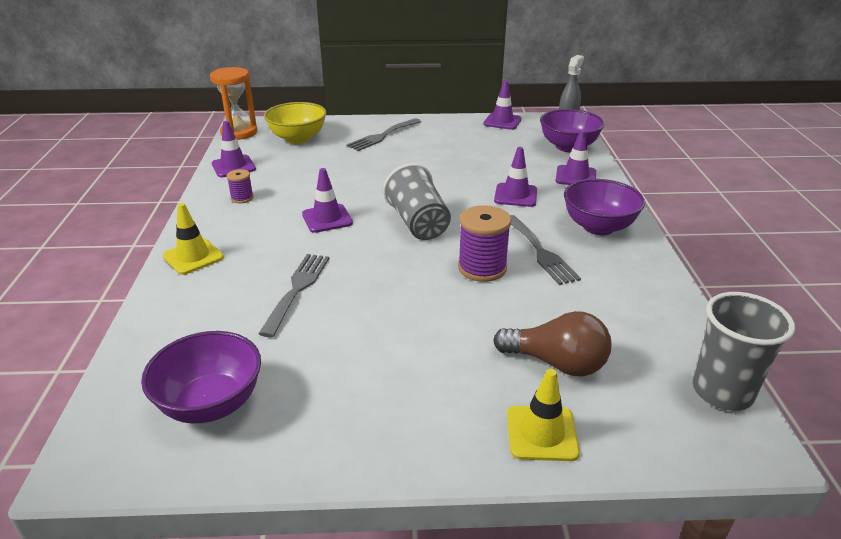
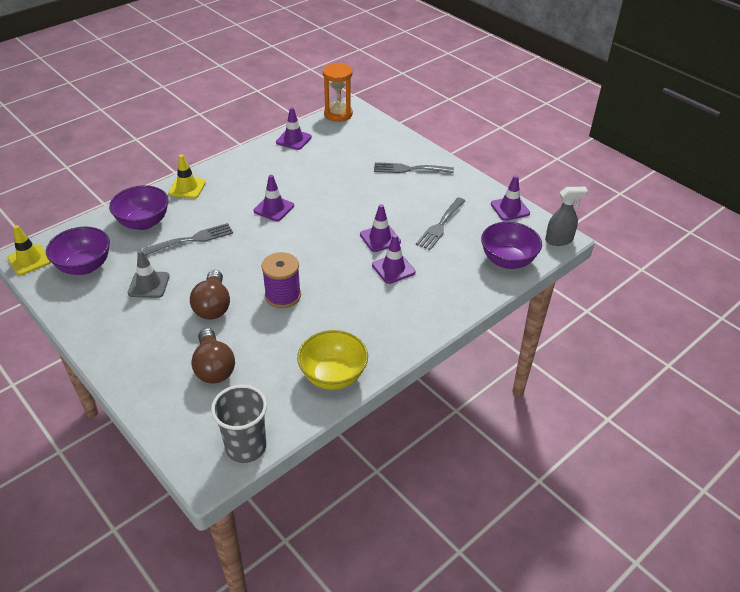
camera: 50 degrees right, 10 degrees up
purple spool [227,169,254,203] -> none
yellow bowl [264,102,327,144] -> yellow bowl moved to [297,330,368,390]
grey cup [383,163,451,240] -> none
yellow traffic cone [507,369,580,461] -> yellow traffic cone moved to [8,225,51,275]
grey fork [510,215,581,285] -> grey fork moved to [416,198,465,250]
purple traffic cone [555,130,596,185] -> purple traffic cone moved to [360,204,401,252]
purple bowl [564,179,645,235] -> purple bowl moved to [109,185,169,230]
none -> grey traffic cone [128,250,170,298]
none -> brown light bulb [190,270,230,320]

